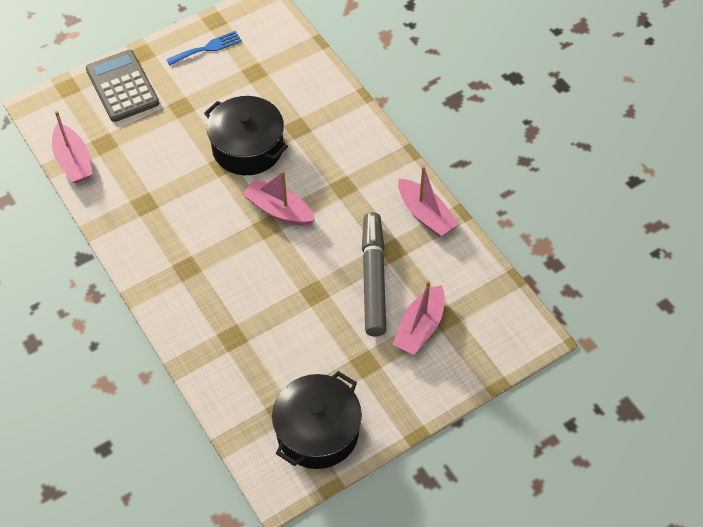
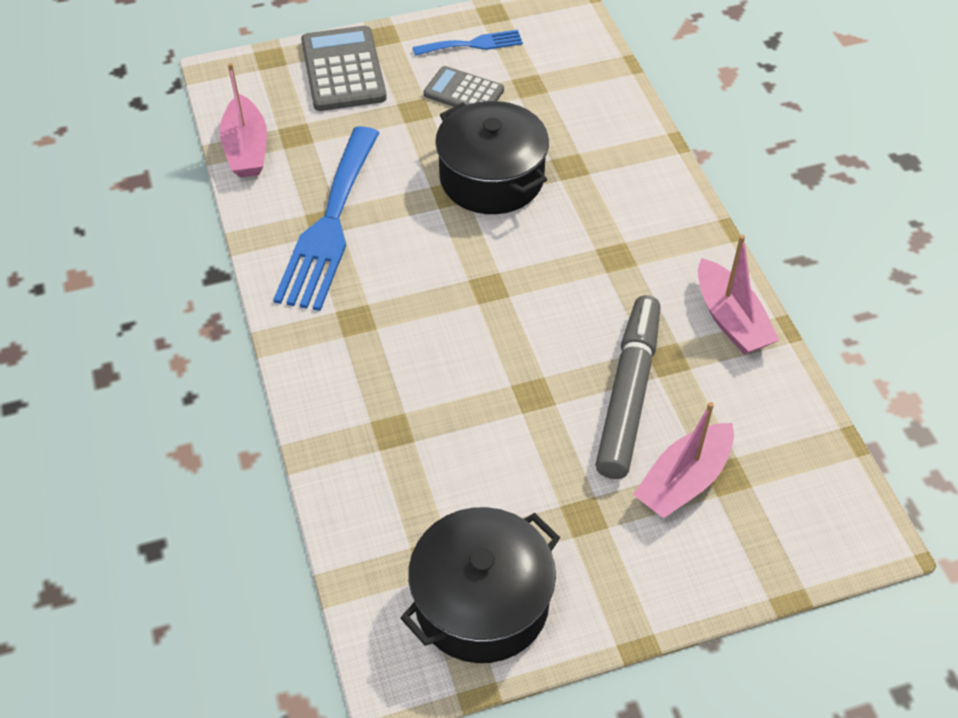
camera: 15 degrees right, 5 degrees down
pink boat [242,171,315,226] -> none
none -> blue fork [273,126,379,311]
none -> grey calculator [423,66,504,107]

